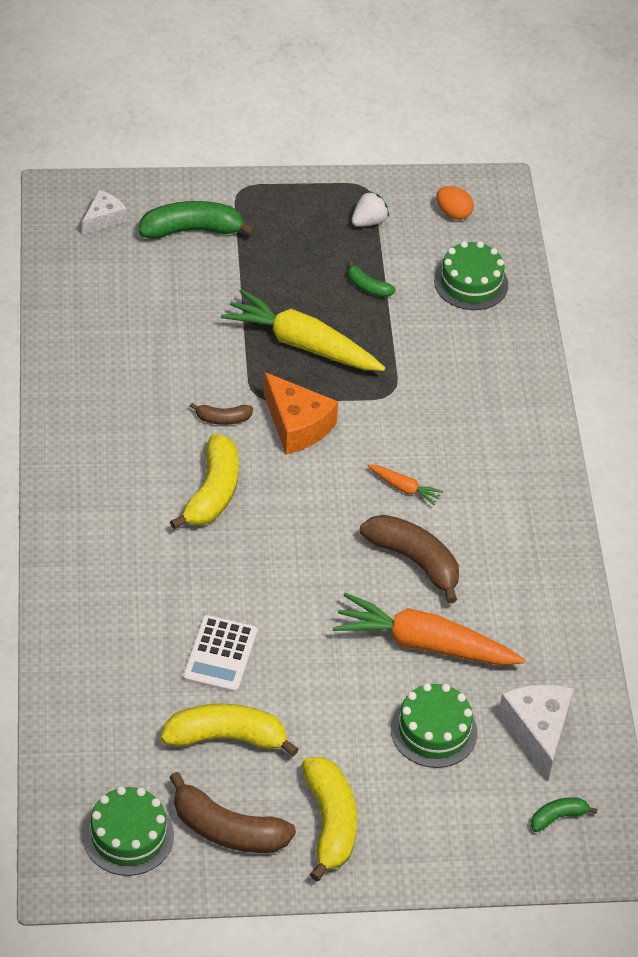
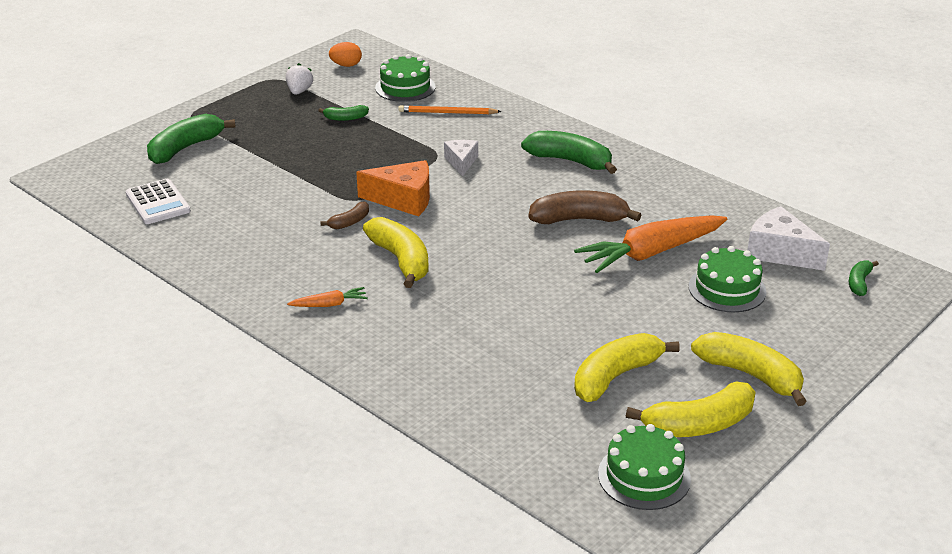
camera: 40 degrees left, 15 degrees down
white cheese [82,190,127,235] -> white cheese moved to [444,140,478,176]
brown banana [169,772,296,853] -> yellow banana [626,381,756,437]
white calculator [183,615,258,693] -> white calculator moved to [126,179,191,224]
yellow carrot [221,289,385,371] -> none
orange carrot [367,464,443,505] -> orange carrot moved to [287,287,368,307]
none -> orange pencil [398,105,502,114]
none -> green banana [521,131,617,174]

